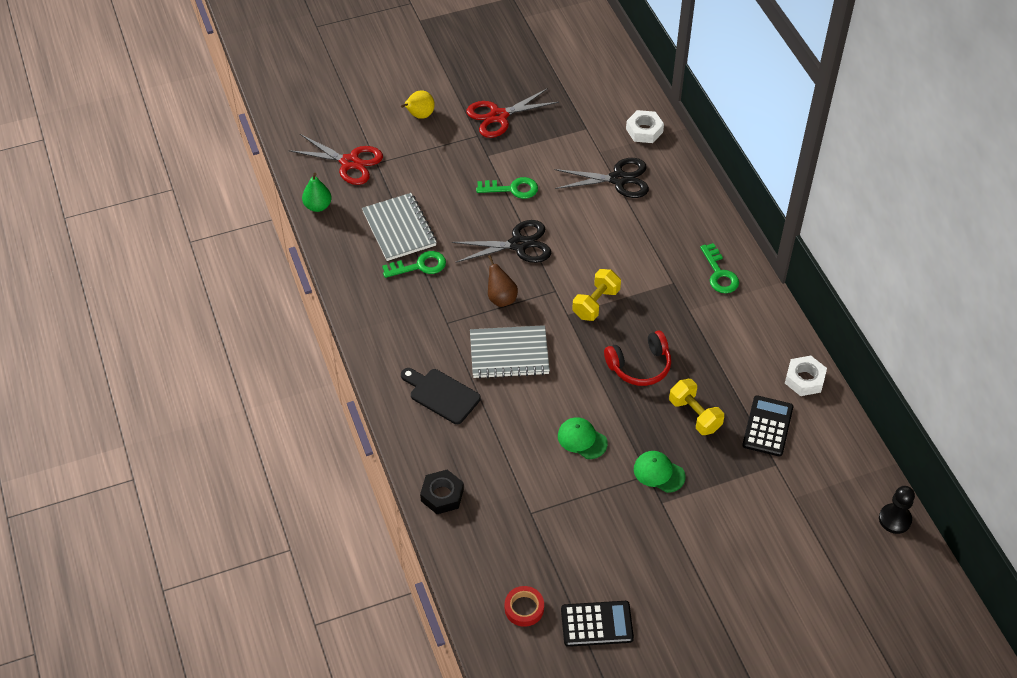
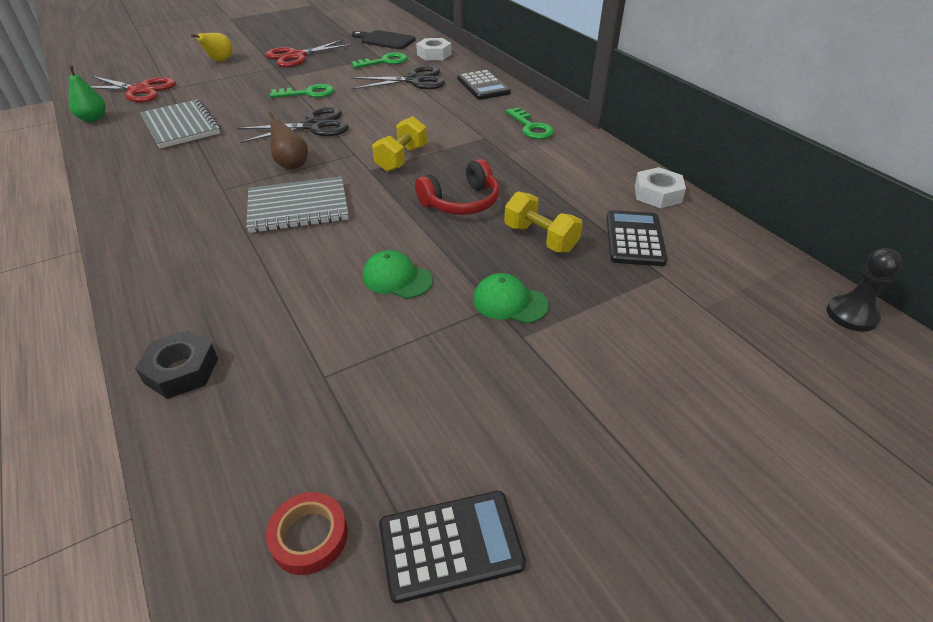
camera: 10 degrees left, 10 degrees down
green key [382,251,446,278] -> green key moved to [351,52,407,68]
black cutting board [401,368,481,424] -> black cutting board moved to [352,30,416,49]
none -> black calculator [457,70,511,100]

